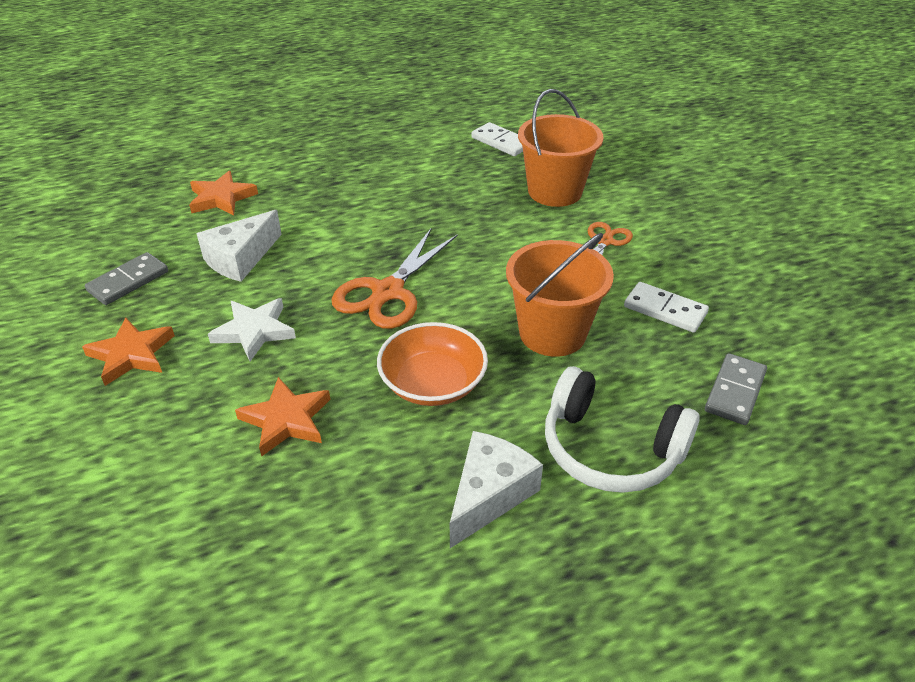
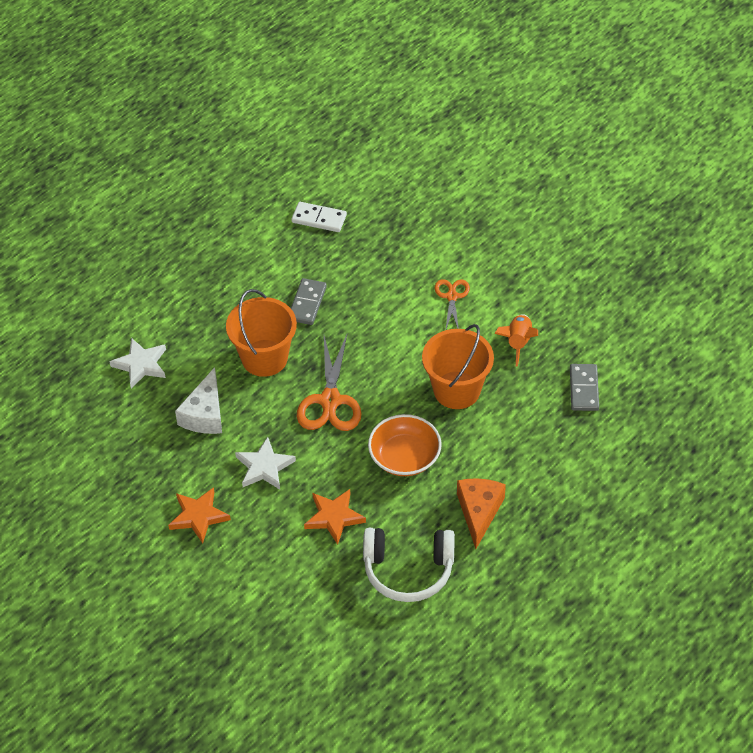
camera: 25 degrees left, 10 degrees up
grey domino [85,252,168,305] -> grey domino moved to [291,278,327,325]
orange star [189,171,258,215] -> white star [110,338,166,388]
white cheese [450,431,543,548] -> orange cheese [457,478,506,549]
orange bucket [518,89,603,207] -> orange bucket moved to [226,289,297,377]
white headphones [545,366,700,493] -> white headphones moved to [363,528,455,602]
white domino [624,282,709,333] -> orange rocket [494,314,538,367]

